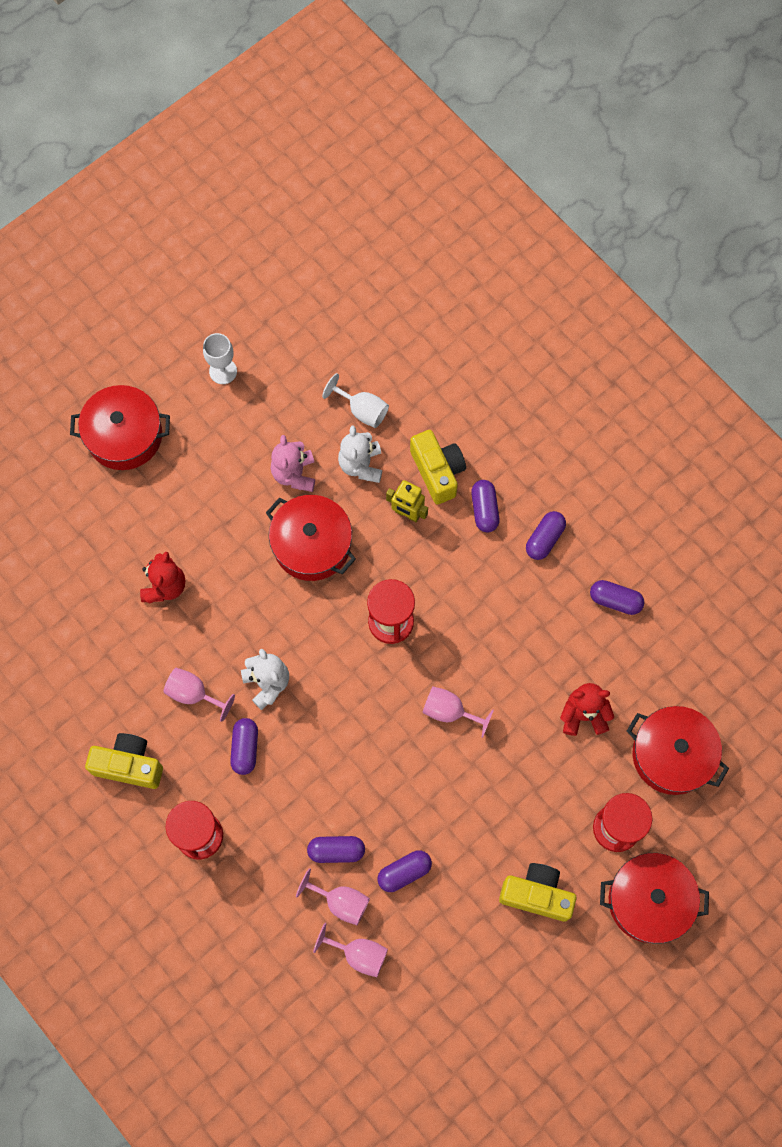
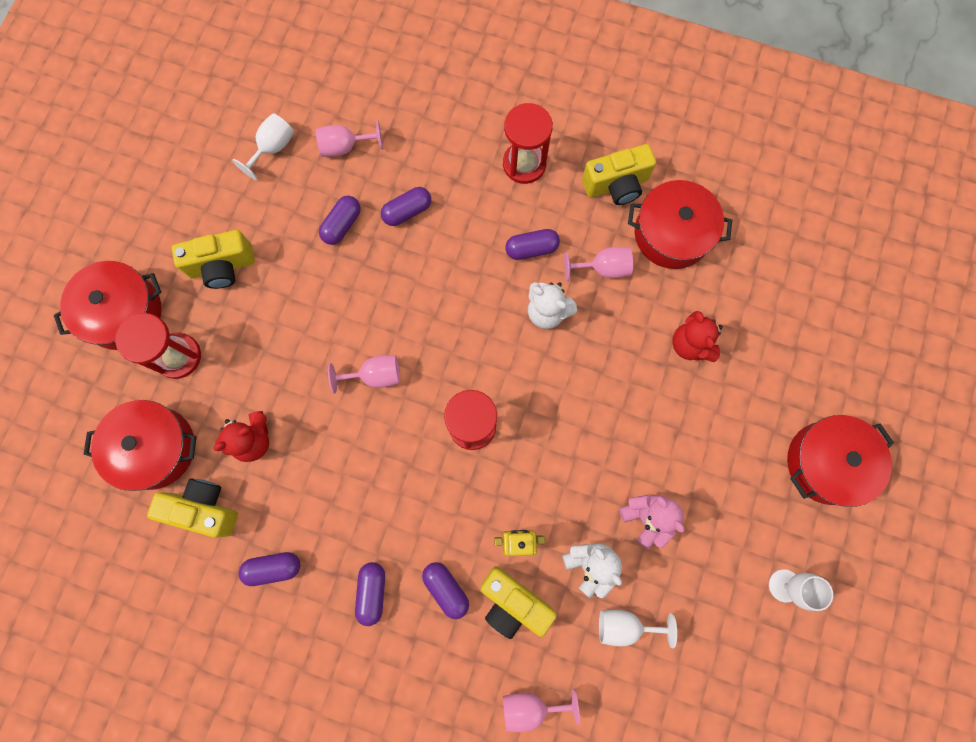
camera: 150 degrees right, 5 degrees up
purple capsule [230,718,258,775] -> purple capsule turned 75 degrees counterclockwise [505,229,560,260]
red pot [266,495,356,581] -> red pot moved to [628,180,732,269]
pink goblet [296,868,370,925] -> pink goblet moved to [503,689,580,732]
none -> yellow camera [147,479,238,538]
none -> white goblet [232,113,294,180]

